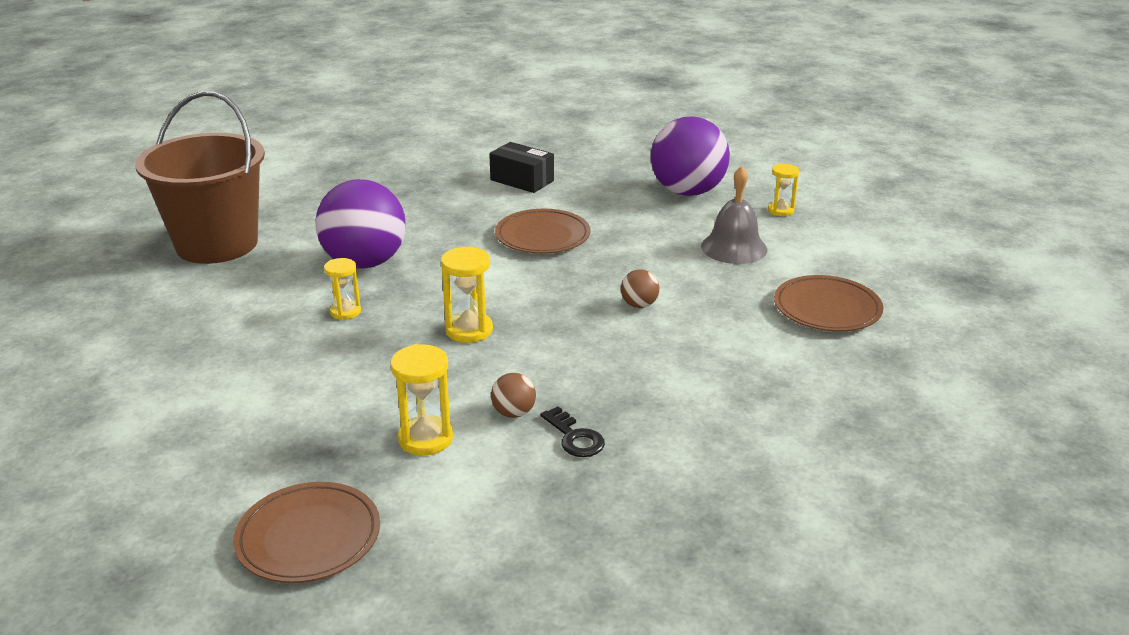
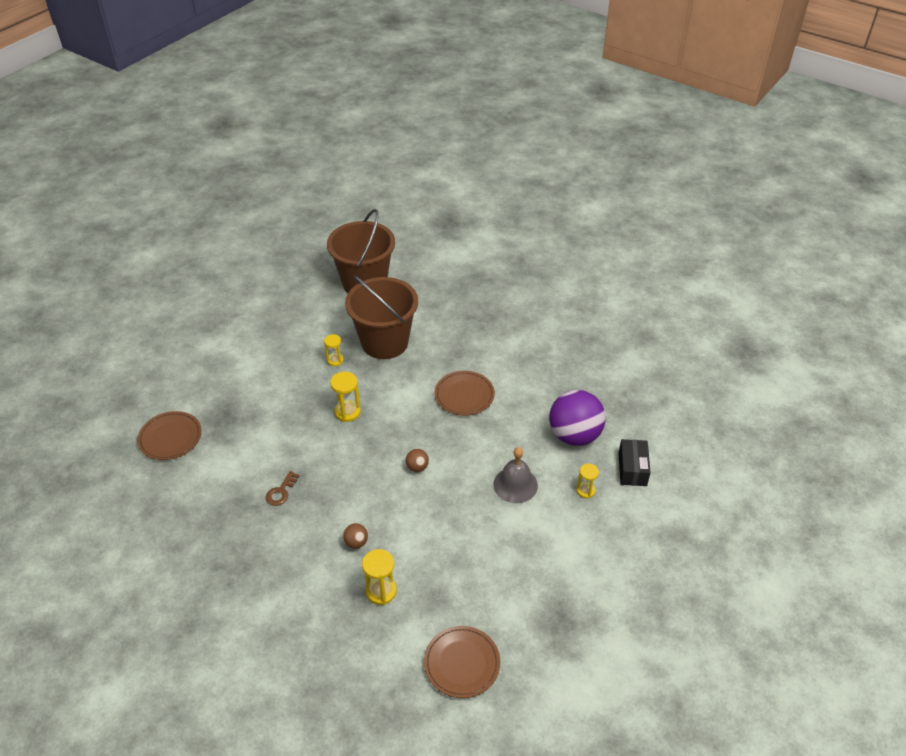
camera: 60 degrees right, 15 degrees up
purple ball [315,179,406,269] -> brown bucket [345,275,418,359]
yellow hourglass [391,344,453,456] -> yellow hourglass moved to [362,549,397,605]
black box [489,142,554,193] -> black box moved to [618,439,651,486]
brown ball [491,373,536,418] -> brown ball moved to [343,523,368,549]
black key [540,406,605,457] -> brown key [266,471,299,506]
brown plate [774,275,883,332] -> brown plate moved to [424,626,500,698]

